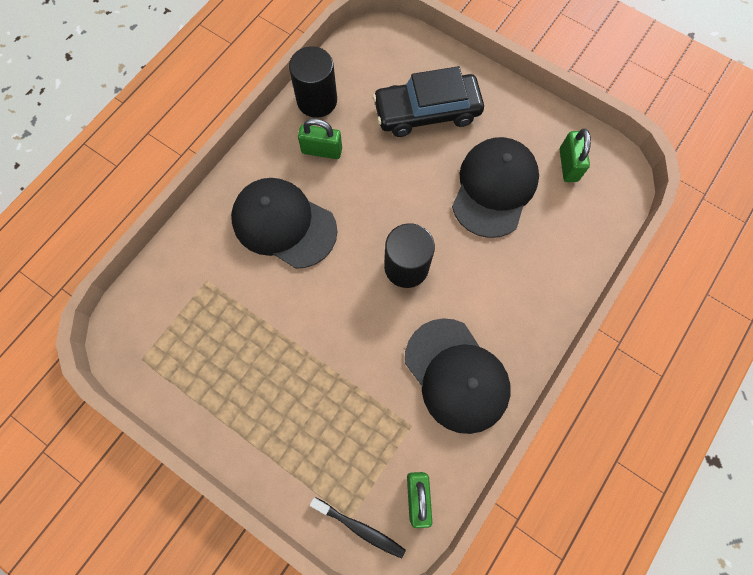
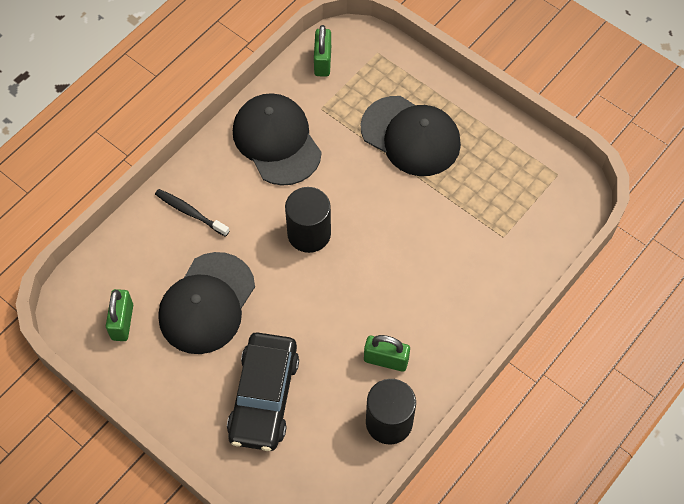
camera: 175 degrees left, 10 degrees down
black cap [231,178,337,269] -> black cap moved to [361,96,461,176]
black toothbrush [310,497,406,559] -> black toothbrush moved to [155,189,230,237]
black car [373,66,484,137] -> black car turned 105 degrees clockwise [227,332,299,451]

